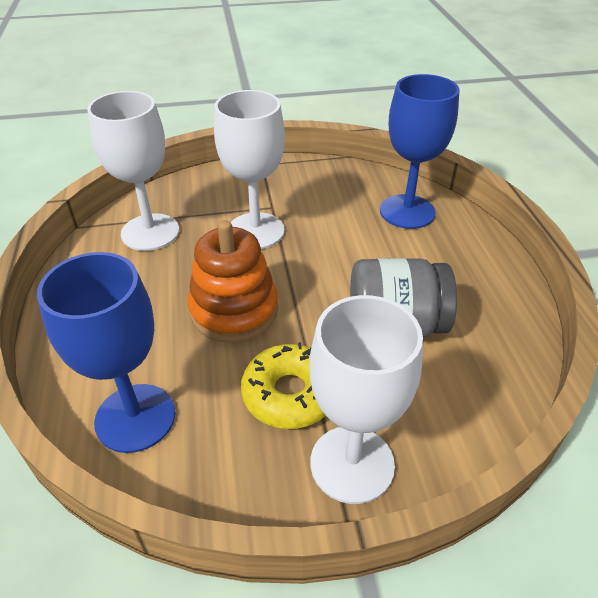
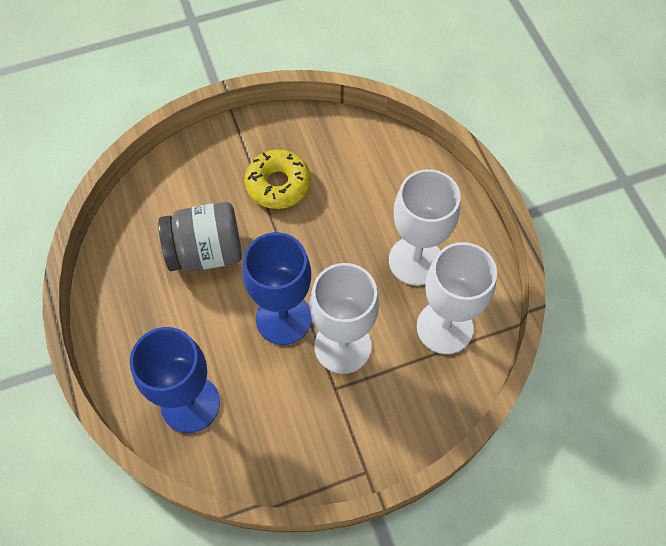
camera: 170 degrees right, 20 degrees up
blue goblet [37,252,175,453] -> blue goblet moved to [243,232,312,345]
orange stacking toy [187,220,278,343] -> none
white goblet [309,295,423,504] -> white goblet moved to [389,169,460,286]

